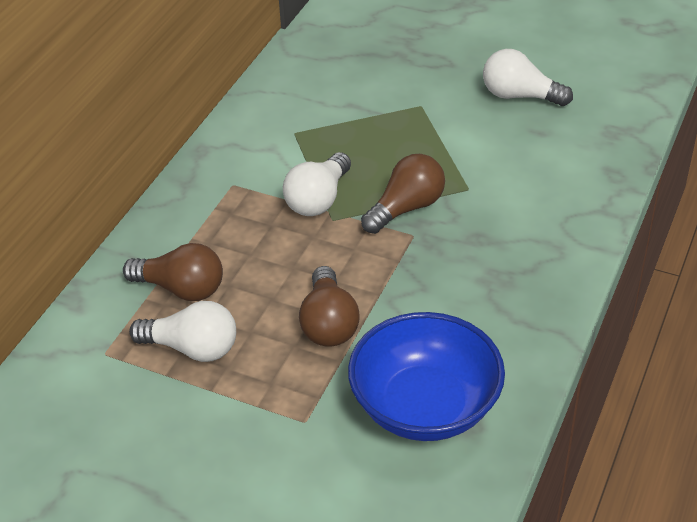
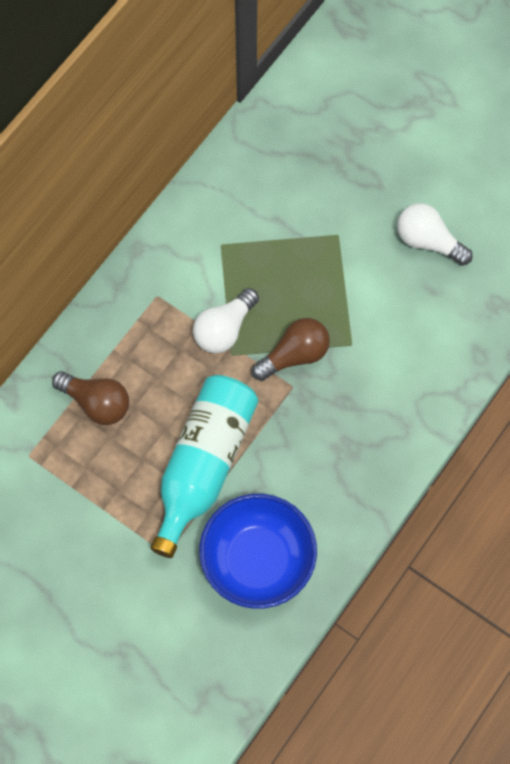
camera: 10 degrees right, 25 degrees up
white light bulb [129,301,236,362] -> none
brown light bulb [299,266,360,347] -> turquoise bottle [150,375,258,558]

